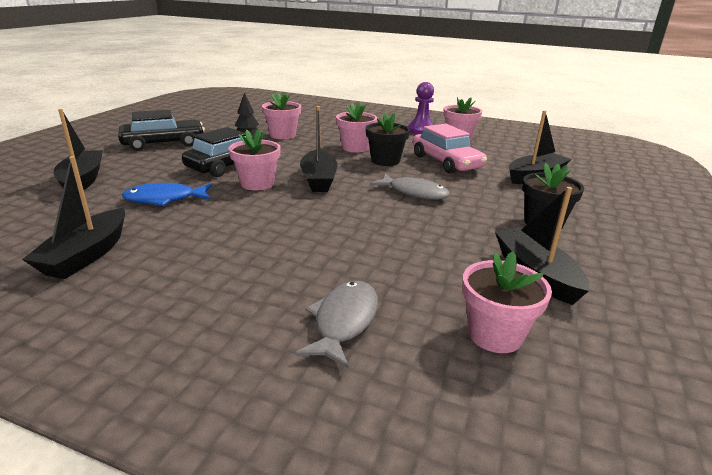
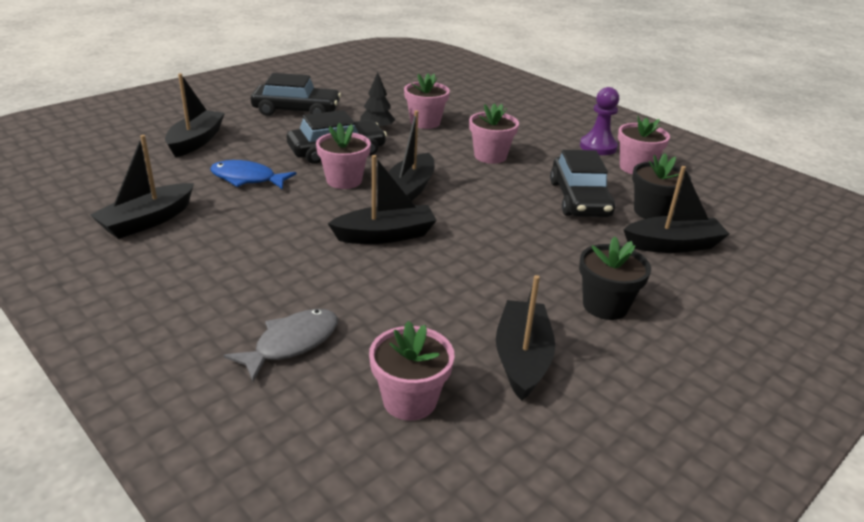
camera: 25 degrees right, 5 degrees up
black flower pot [366,112,410,166] -> black flower pot moved to [632,153,691,219]
grey fish [370,173,450,200] -> none
pink car [413,124,487,174] -> black car [550,150,615,217]
none -> black boat [328,155,437,244]

